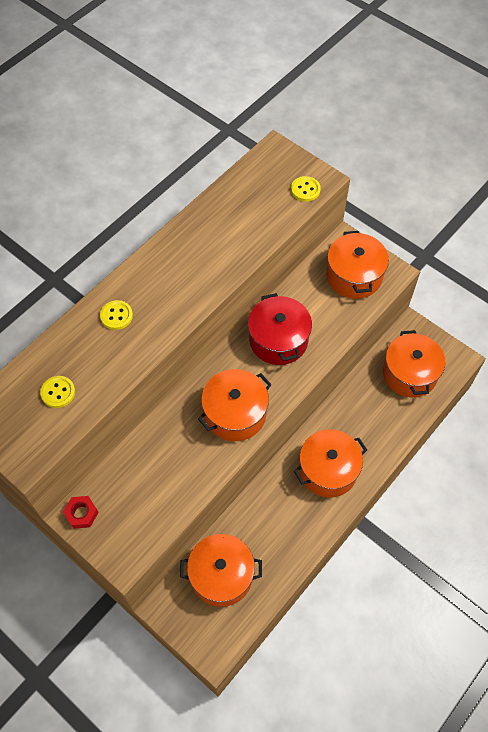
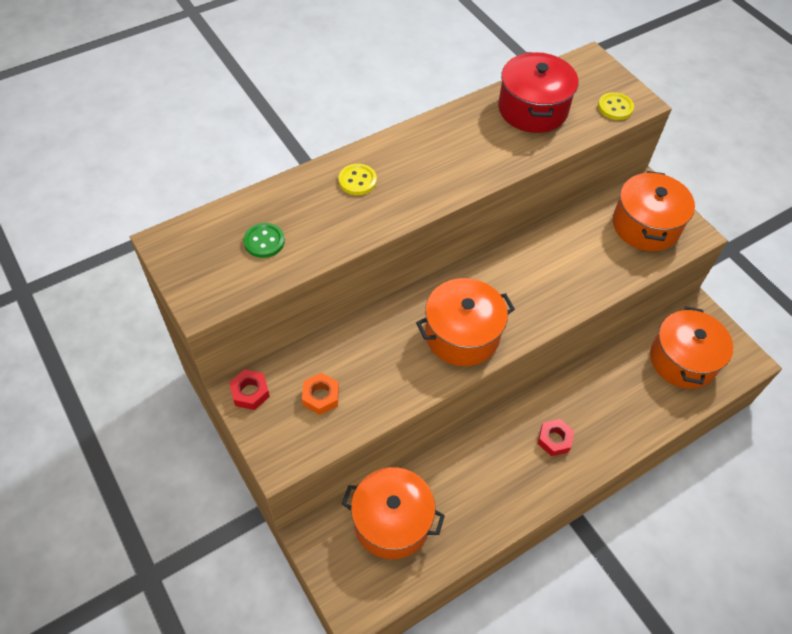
camera: 15 degrees right, 5 degrees down
yellow button [40,376,75,408] -> green button [243,223,285,258]
red pot [248,293,312,365] -> red pot moved to [498,52,578,133]
orange pot [294,429,367,497] -> red nut [537,419,574,456]
none -> orange nut [302,373,339,415]

